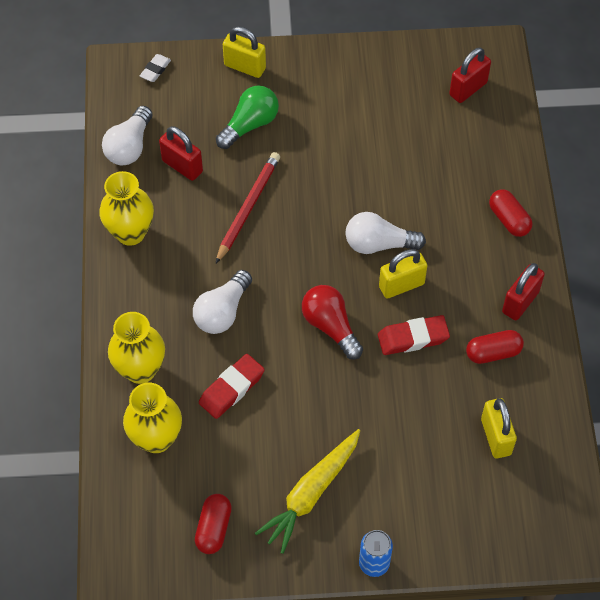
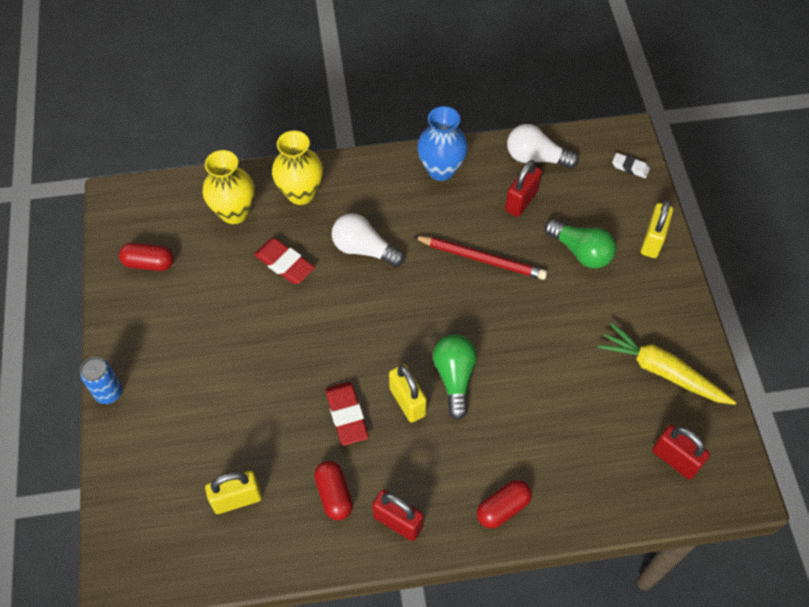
camera: 85 degrees right, 0 degrees up
yellow vase [99,171,154,246] -> blue vase [417,106,468,181]
yellow carrot [255,429,360,554] -> yellow carrot moved to [597,323,736,405]
red light bulb [302,285,363,359] -> none
white light bulb [346,212,426,254] -> green light bulb [433,334,477,420]

